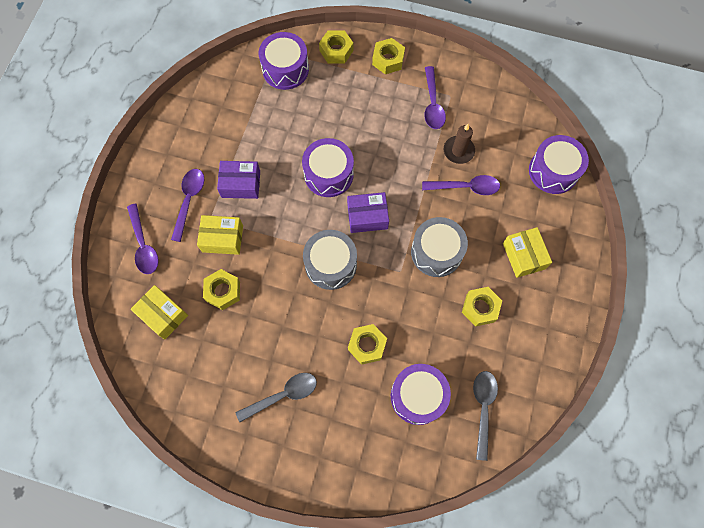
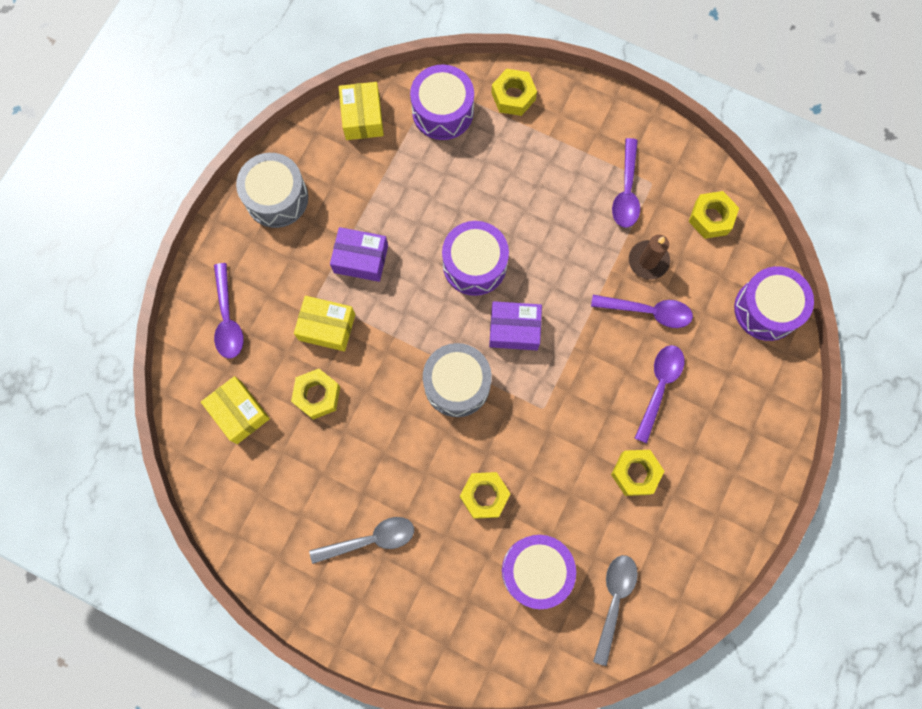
camera: 10 degrees right, 5 degrees up
purple spoon [171,169,204,242] -> purple spoon moved to [634,345,685,443]
yellow nut [372,38,405,74] -> yellow nut moved to [689,191,739,239]
grey drum [411,217,468,277] -> grey drum moved to [236,153,308,228]
yellow box [503,227,552,278] -> yellow box moved to [339,82,384,140]

